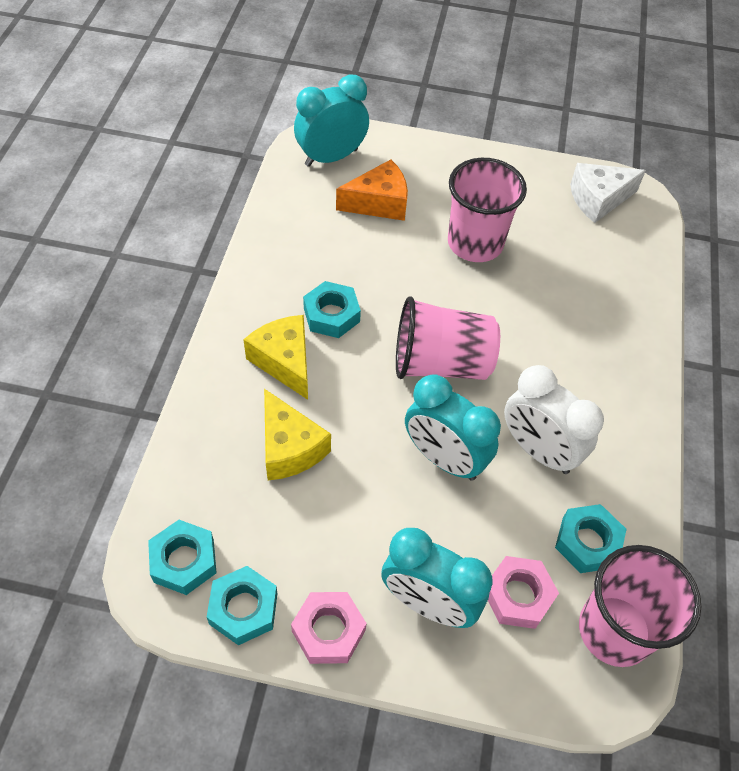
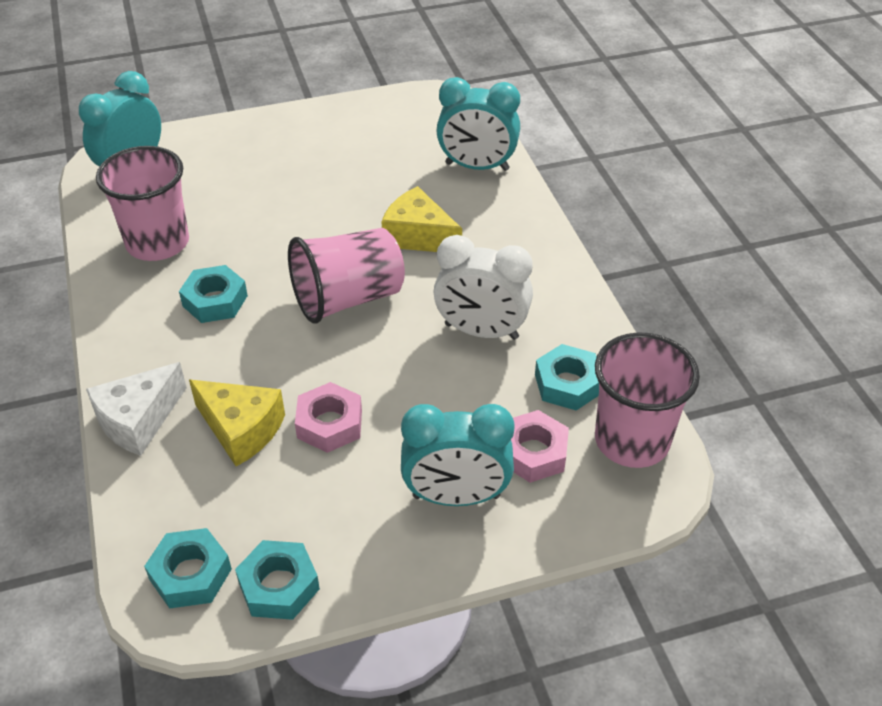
camera: 25 degrees left, 10 degrees down
yellow cheese [243,315,308,400] -> yellow cheese moved to [382,186,462,252]
pink nut [291,592,367,664] -> pink nut moved to [295,382,362,453]
orange cheese [336,160,408,221] -> none
turquoise clock [405,374,501,481] -> turquoise clock moved to [436,77,520,171]
pink cup [448,158,527,262] -> pink cup moved to [96,146,189,261]
white cheese [570,163,646,223] -> white cheese moved to [86,362,187,456]

